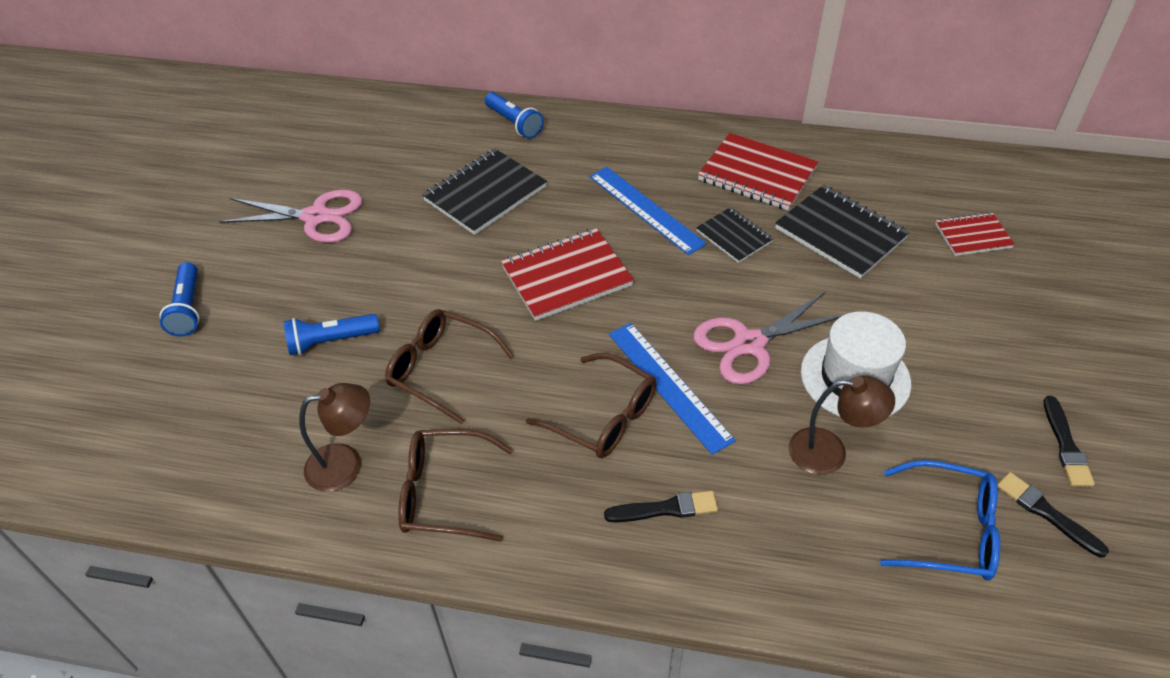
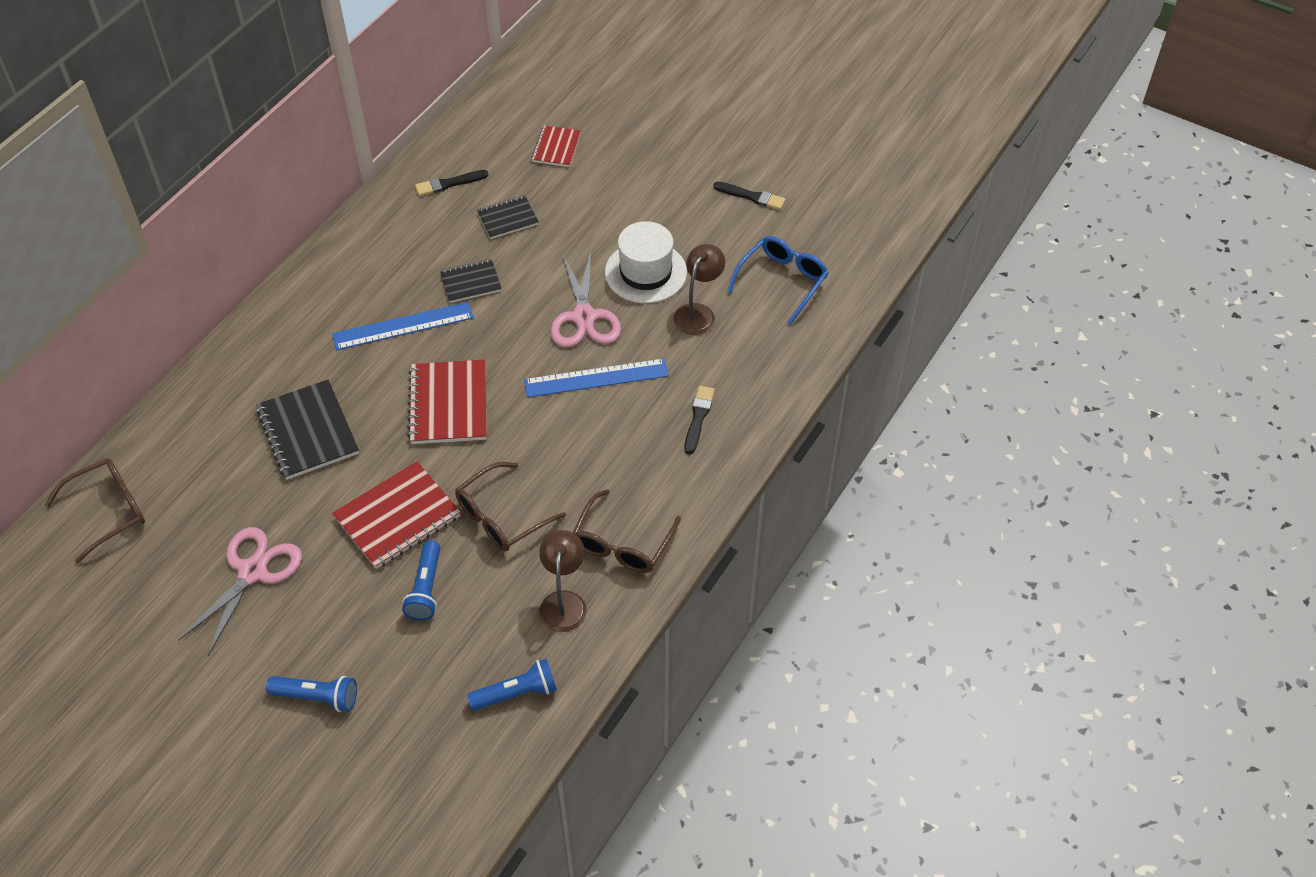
camera: 70 degrees left, 5 degrees up
blue flashlight [485,92,544,139] -> blue flashlight moved to [467,658,557,711]
brown glasses [526,353,657,458] -> brown glasses moved to [45,458,145,563]
red notebook [698,133,819,210] -> red notebook moved to [332,461,461,569]
black notebook [775,185,910,279] -> black notebook [477,195,539,239], size x0.59
black brush [997,472,1109,557] -> black brush moved to [415,170,488,196]

